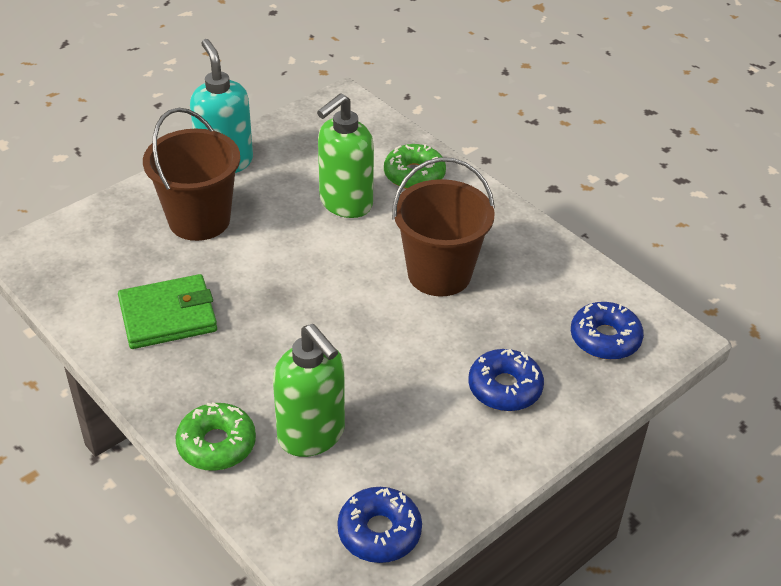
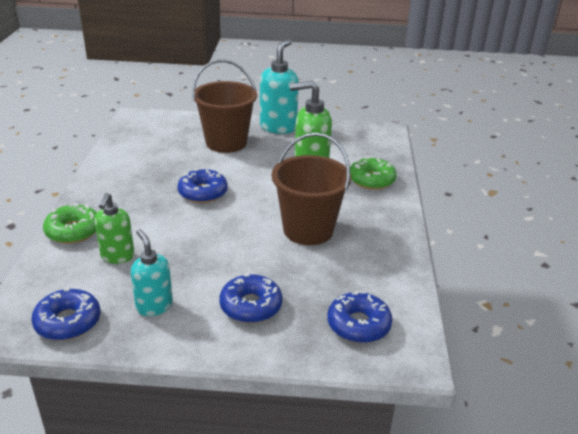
camera: 45 degrees right, 10 degrees down
green wallet [118,274,217,349] -> none
green soap dispenser [273,324,345,457] -> green soap dispenser [94,193,135,264], size x0.65
none -> turquoise soap dispenser [131,229,173,316]
none -> blue donut [177,168,228,203]

